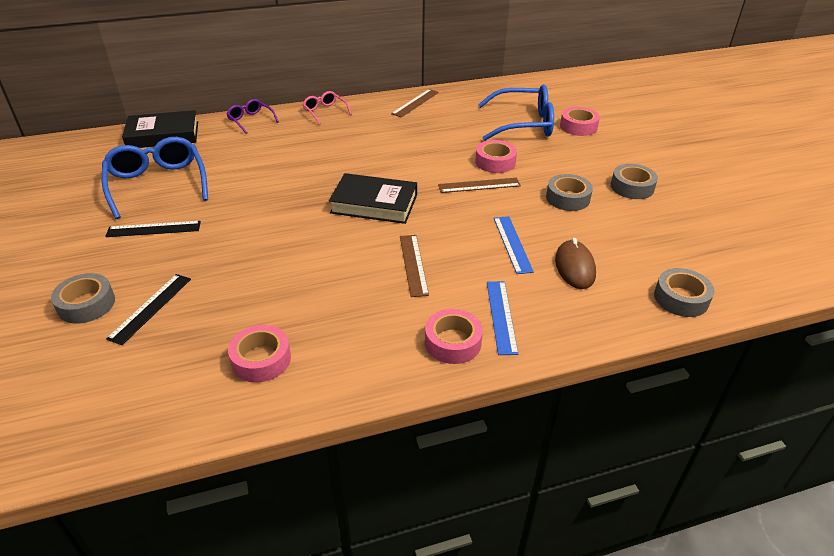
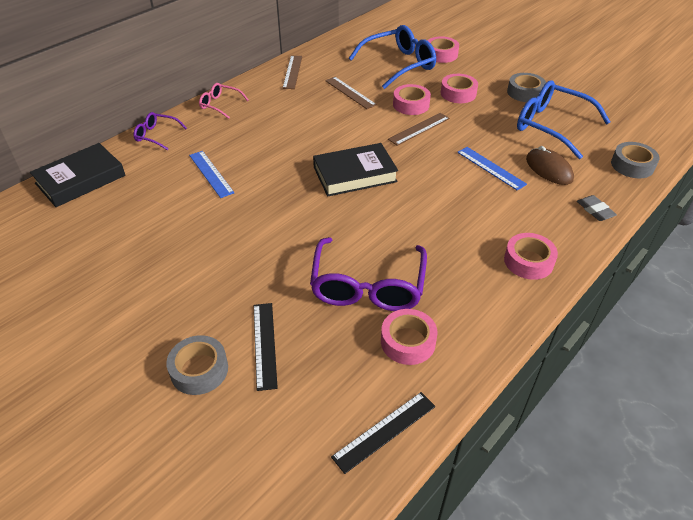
camera: 30 degrees left, 5 degrees up
blue glasses [102,137,208,219] -> blue glasses moved to [517,80,610,159]
black ruler [105,221,201,237] -> black ruler moved to [331,392,435,474]
brown ruler [400,235,429,297] -> brown ruler moved to [325,77,377,109]
blue ruler [487,281,518,355] -> blue ruler moved to [189,151,234,198]
grey tape [546,174,593,211] -> none
none -> purple glasses [310,237,427,311]
none -> pink tape [441,74,478,103]
none -> grey eraser [577,195,617,221]

